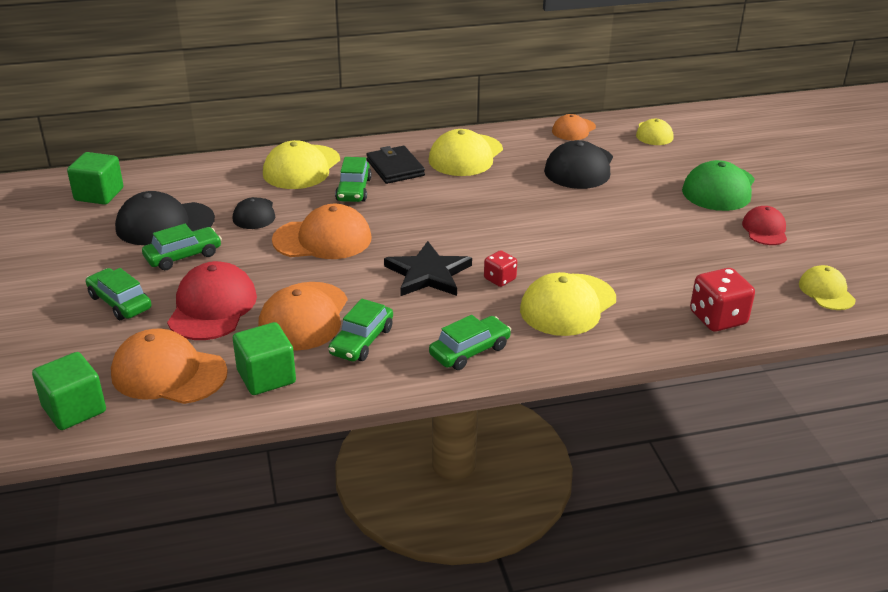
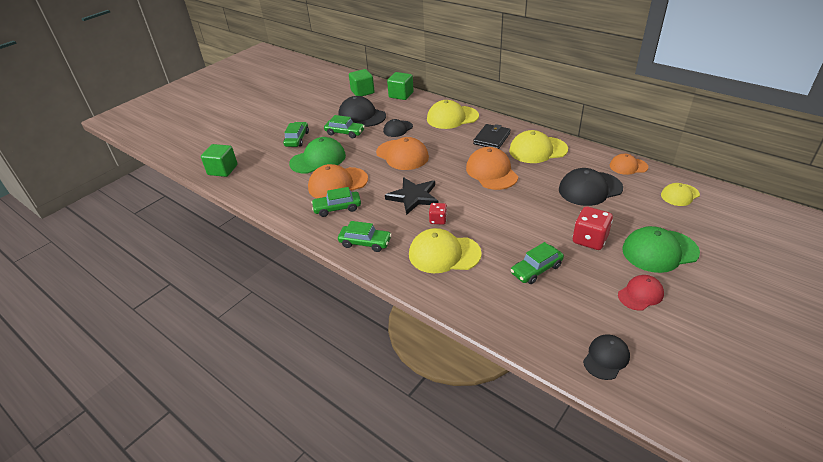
camera: 55 degrees right, 5 degrees up
orange cap [111,329,228,404] -> orange cap moved to [466,147,518,190]
red cap [167,261,257,340] -> green cap [289,137,346,174]
green cube [233,322,296,395] -> green cube moved to [387,72,414,100]
green car [335,157,372,202] -> green car moved to [511,242,564,284]
red dice [690,268,755,331] -> red dice moved to [573,206,613,250]
yellow cap [799,265,856,310] -> black cap [583,335,630,380]

